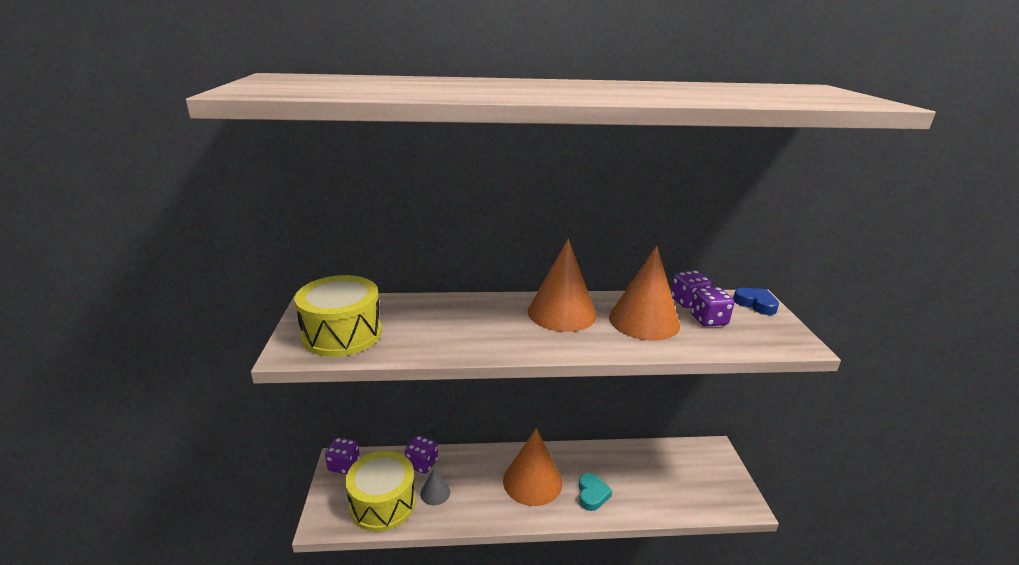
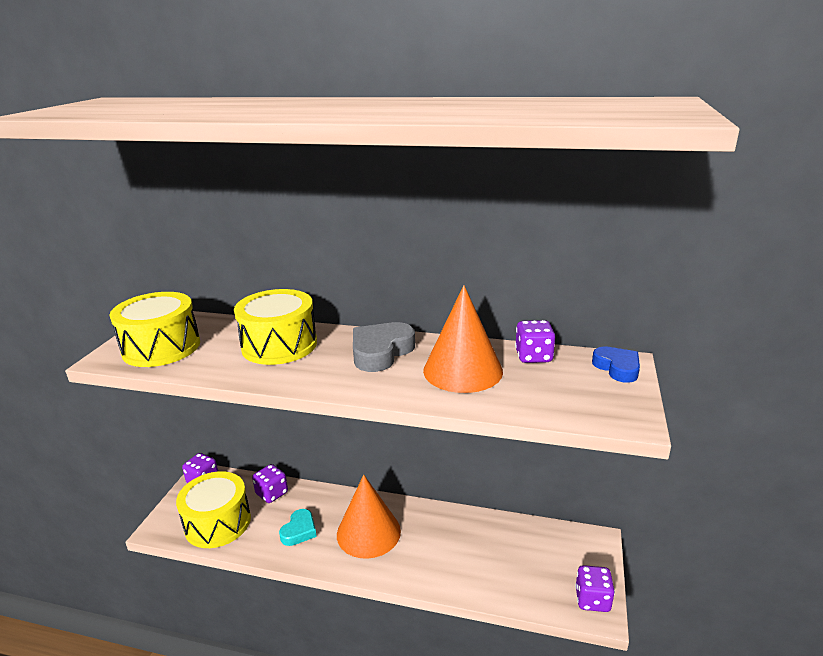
camera: 20 degrees right, 0 degrees up
grey cone [420,468,450,505] -> none
orange cone [528,239,596,332] -> grey heart [353,322,415,372]
turquoise heart [579,473,612,511] -> turquoise heart moved to [279,509,317,546]
purple dice [691,287,734,327] -> purple dice moved to [575,565,615,612]
none -> yellow drum [234,289,317,365]

